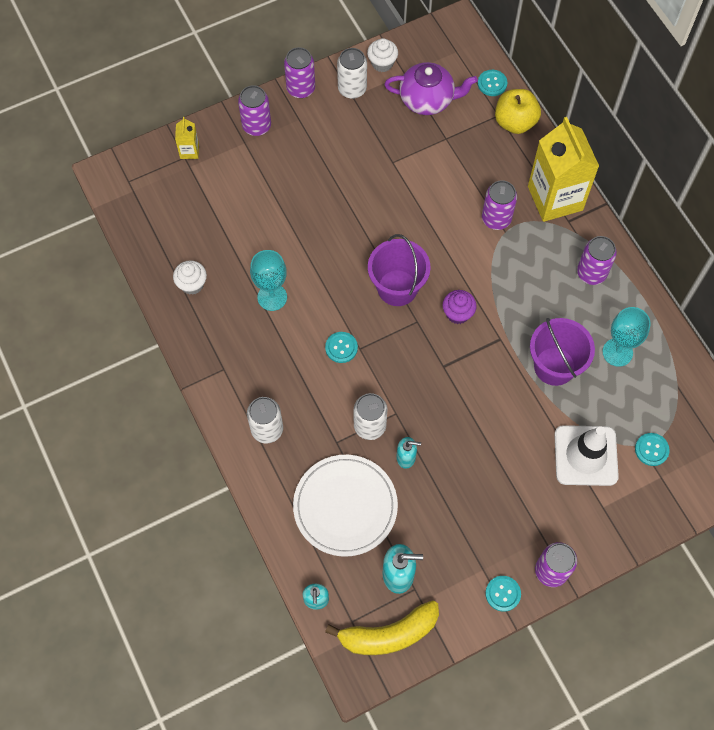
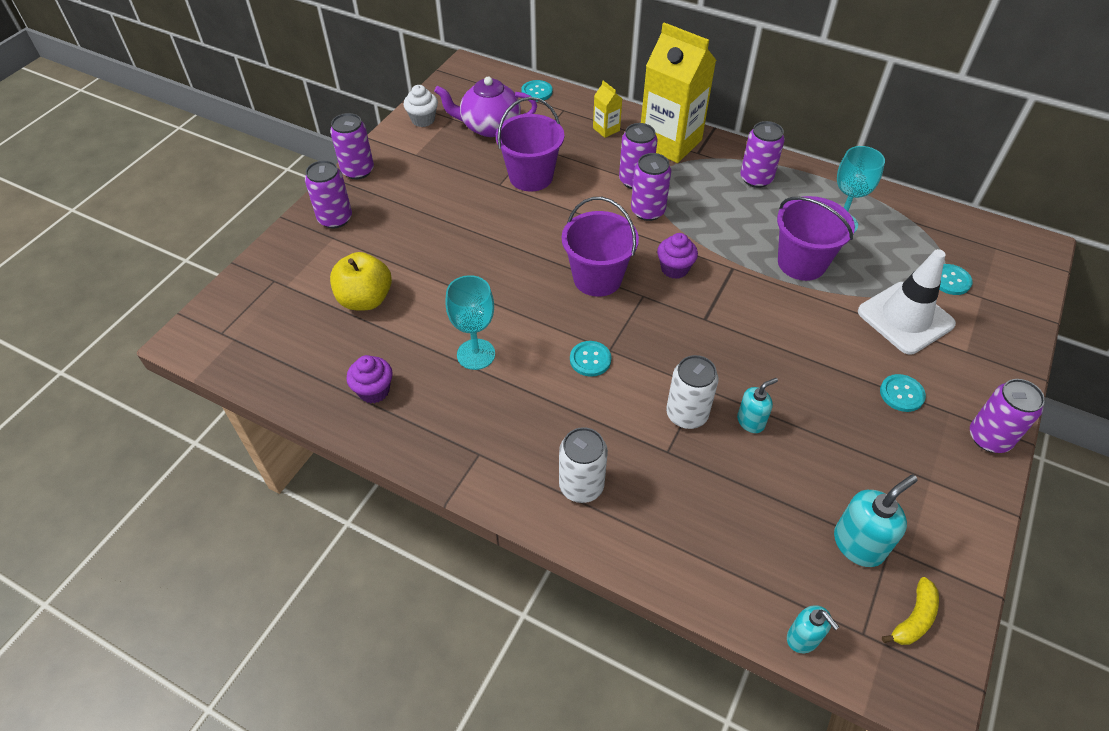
camera: 35 degrees left, 15 degrees down
white cupcake [173,260,207,295] -> purple cupcake [346,355,393,403]
yellow carton [175,117,199,159] -> yellow carton moved to [593,81,622,138]
white plate [293,455,398,557] -> none
yellow banana [325,600,439,655] -> yellow banana [882,577,939,645], size x0.53
white can [337,48,367,99] -> none
purple teapot [384,62,478,115] -> purple teapot turned 150 degrees counterclockwise [434,77,537,137]
turquoise button [485,576,521,612] -> turquoise button moved to [880,374,926,412]
yellow apple [495,89,541,134] -> yellow apple moved to [330,252,392,311]
none -> purple bucket [496,97,564,192]
none -> purple can [631,153,671,221]

